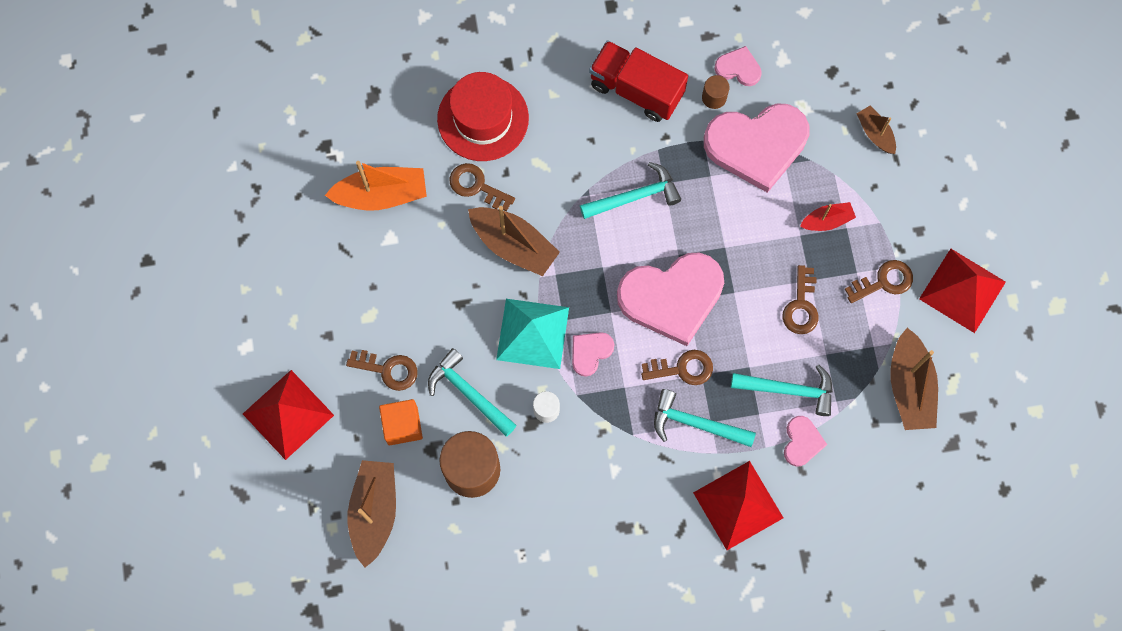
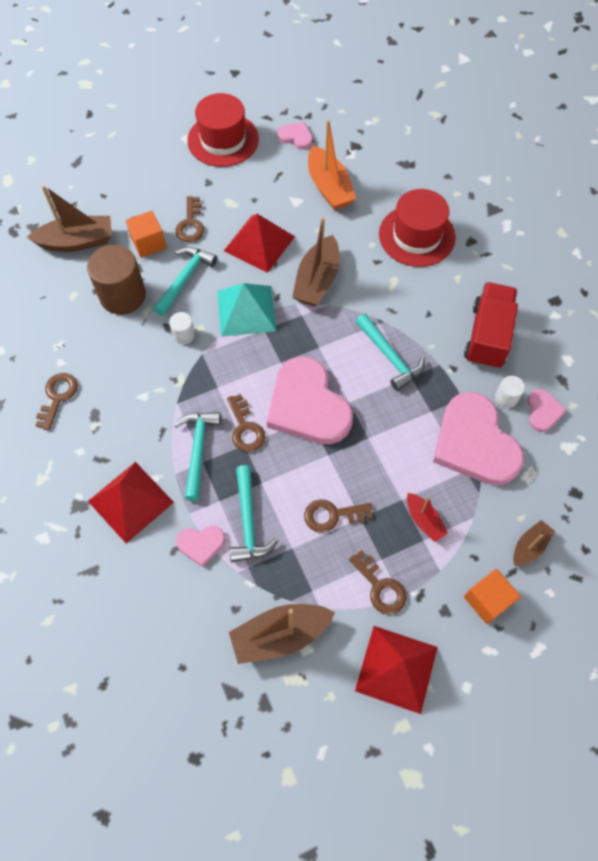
camera: 75 degrees right, 10 degrees down
red pyramid [243,370,334,460] -> red pyramid moved to [224,214,295,273]
brown key [449,163,515,211] -> brown key moved to [35,373,78,430]
pink heart [572,332,614,377] -> pink heart moved to [277,122,313,150]
brown cylinder [702,75,730,109] -> white cylinder [495,376,525,408]
none -> red hat [187,93,259,167]
none -> orange cube [464,569,521,624]

